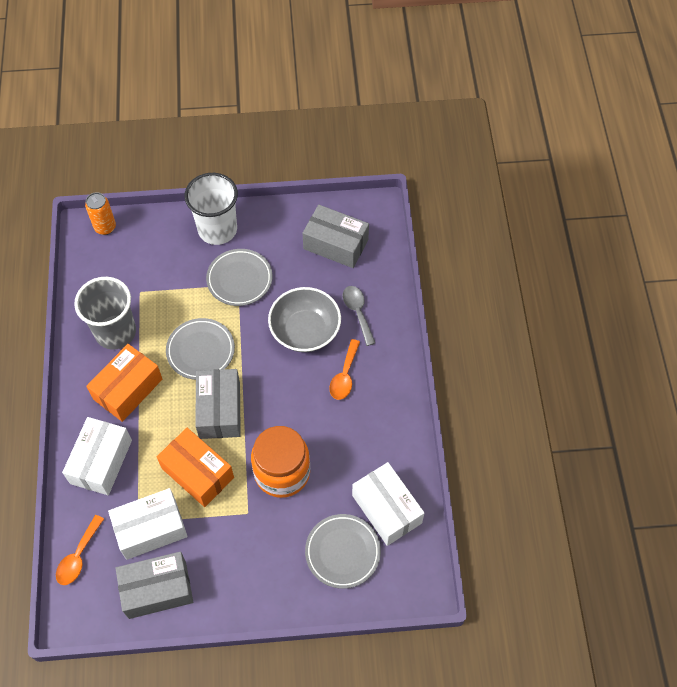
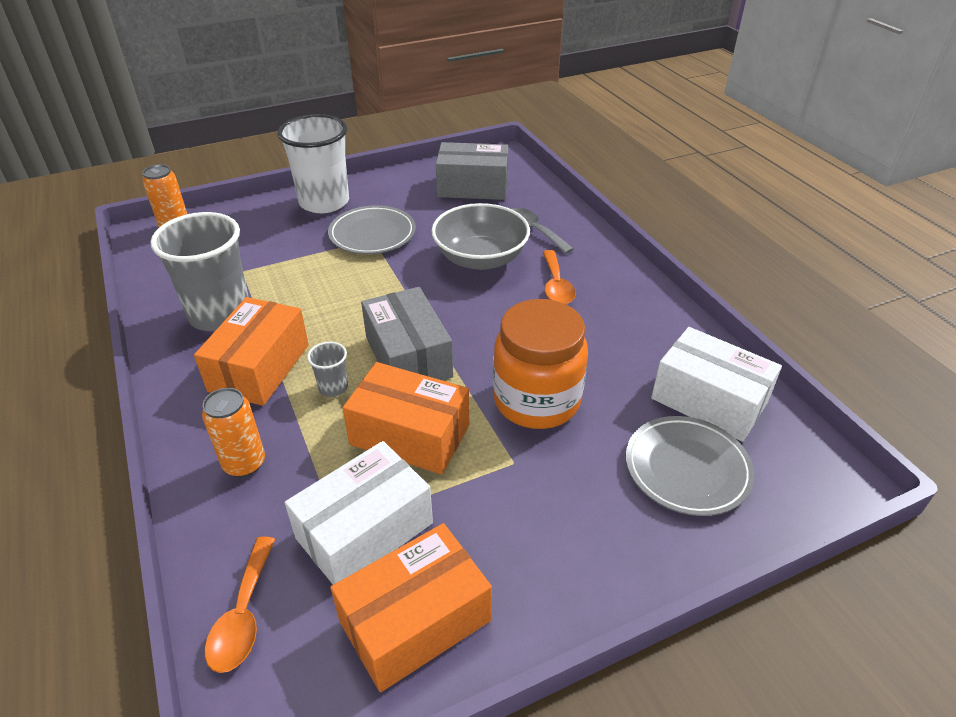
camera: 20 degrees left, 20 degrees down
white box [62,417,132,495] -> orange can [202,388,265,477]
grey box [115,552,193,619] -> orange box [330,523,492,692]
grey plate [166,318,235,380] -> none
none -> grey cup [307,342,348,397]

